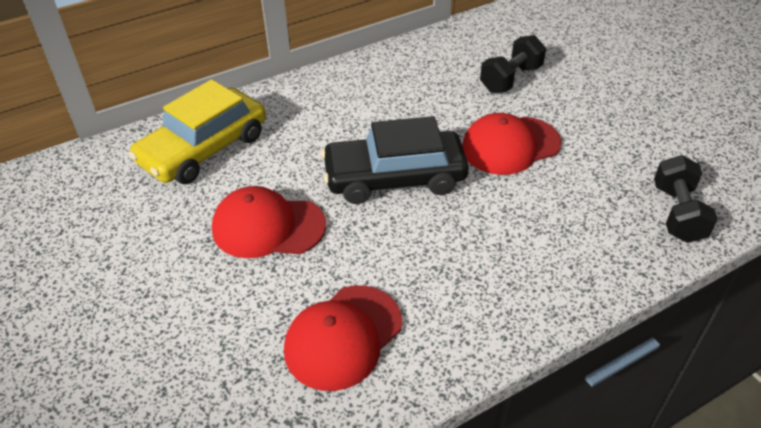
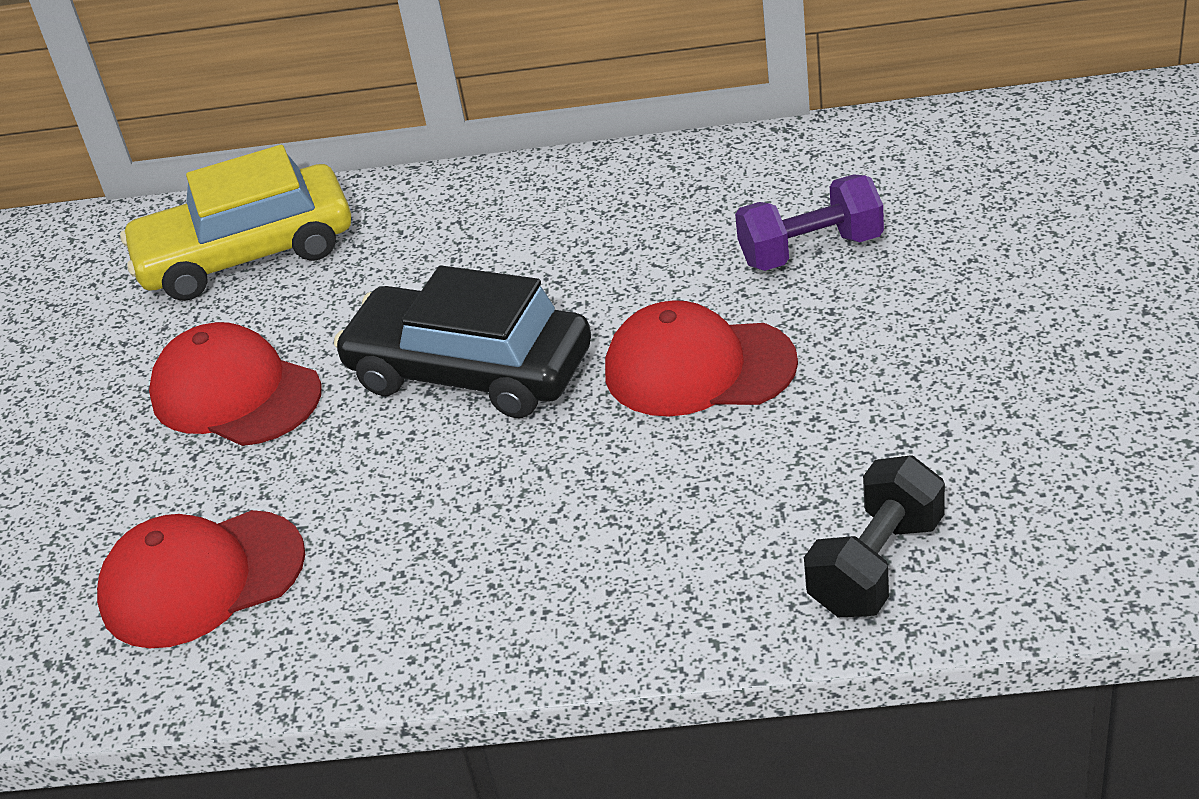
camera: 35 degrees right, 5 degrees down
black dumbbell [480,35,546,93] -> purple dumbbell [735,174,884,271]

